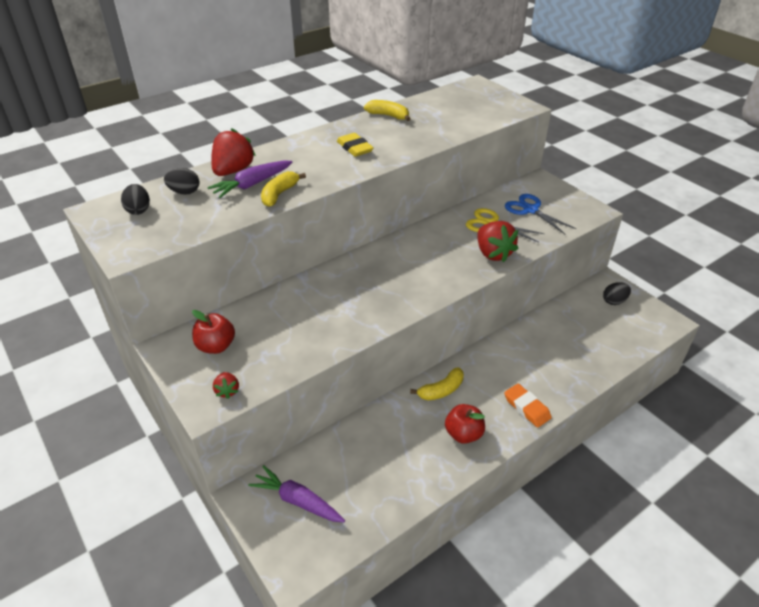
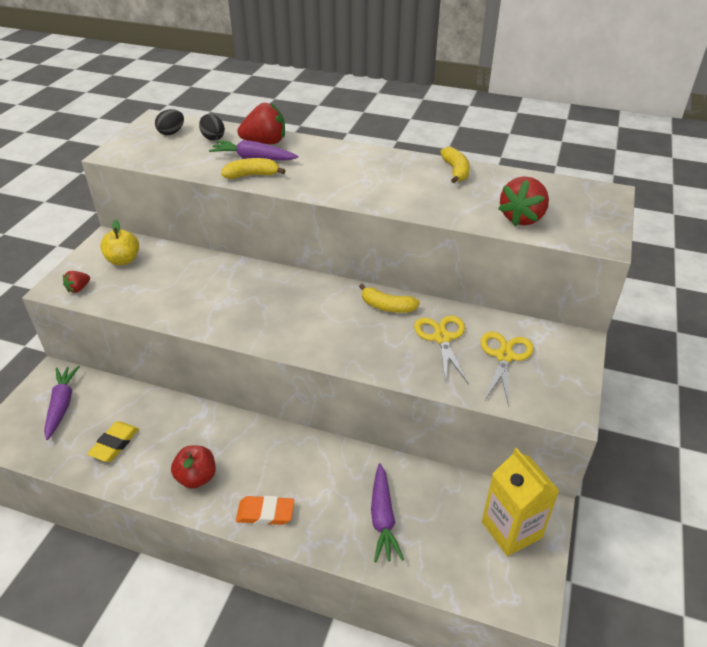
camera: 55 degrees right, 0 degrees up
red apple [192,310,235,354] -> yellow apple [100,219,139,265]
yellow eraser [337,133,374,157] -> yellow eraser moved to [87,422,139,462]
yellow banana [410,367,464,400] -> yellow banana moved to [359,284,420,313]
red strawberry [477,221,518,262] -> red strawberry moved to [498,176,549,226]
orange eraser [504,384,552,428] -> orange eraser turned 75 degrees clockwise [236,496,294,525]
blue scissors [505,194,576,234] -> yellow scissors [480,331,534,407]
black egg [603,282,631,305] -> yellow carton [482,448,559,556]
none -> purple carrot [371,463,404,562]

